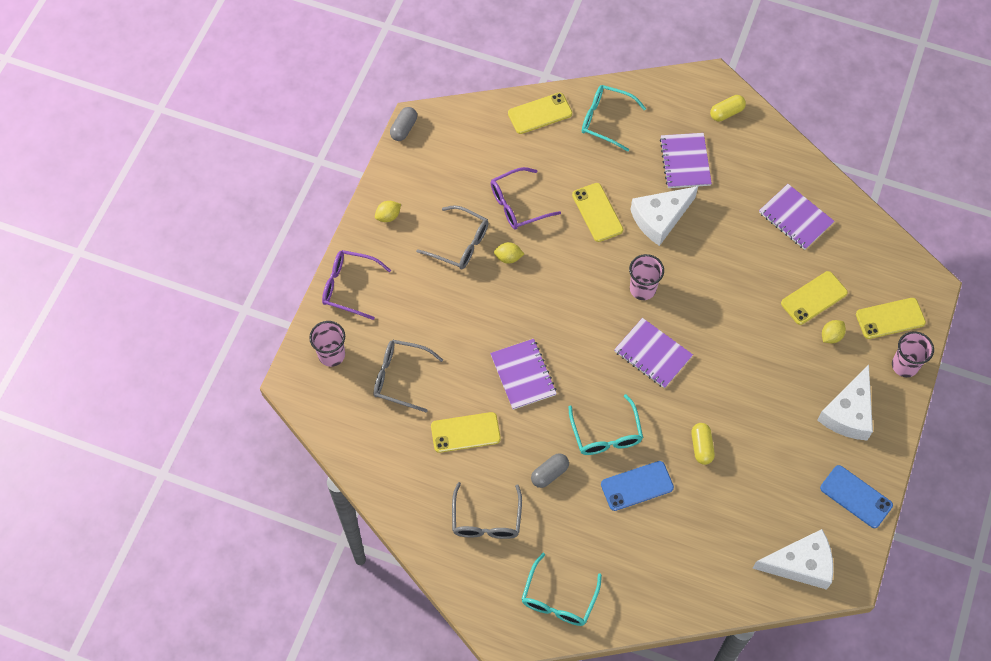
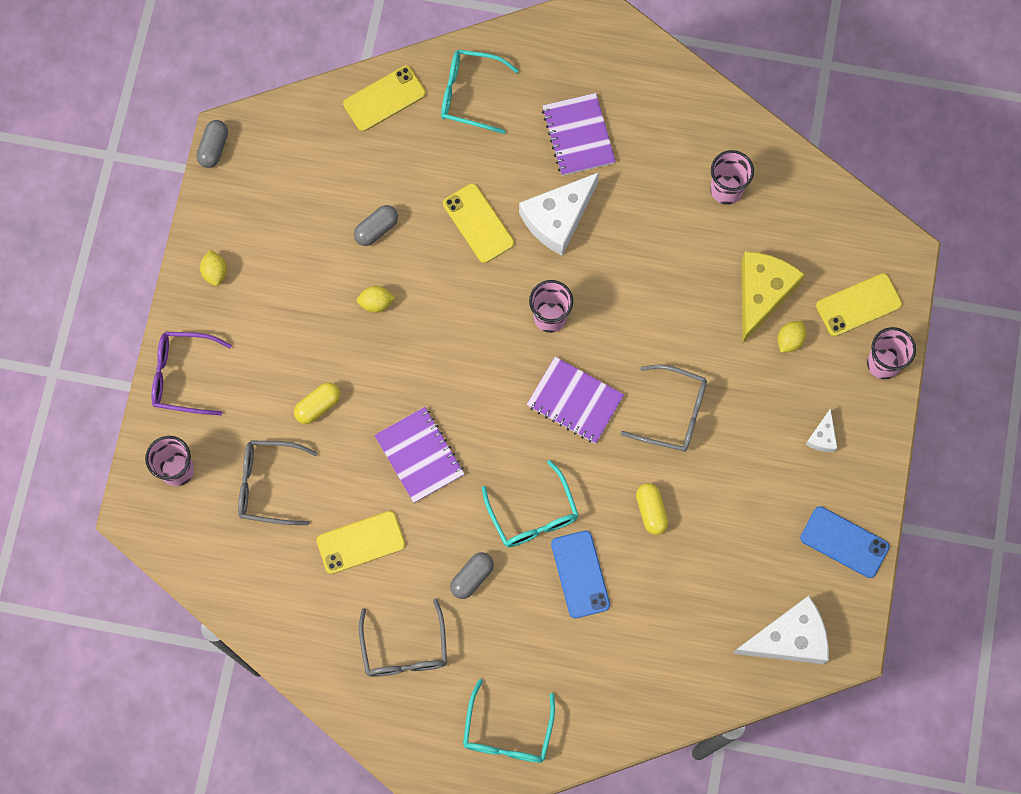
camera: 10 degrees left, 10 degrees up
yellow lemon [375,201,401,222] -> yellow lemon turned 60 degrees counterclockwise [200,250,227,286]
grey glasses [416,205,489,269] -> grey glasses moved to [621,364,707,452]
purple glasses [491,167,561,229] -> grey capsule [354,205,398,246]
blue phone [601,461,674,511] -> blue phone turned 75 degrees counterclockwise [551,531,610,619]
yellow capsule [710,95,746,122] -> yellow capsule moved to [294,382,340,424]
purple notebook [759,184,834,250] -> pink cup [710,150,754,205]
yellow phone [781,271,848,325] -> yellow cheese [741,251,805,343]
white cheese [817,365,873,440] -> white cheese [805,408,838,452], size x0.47

